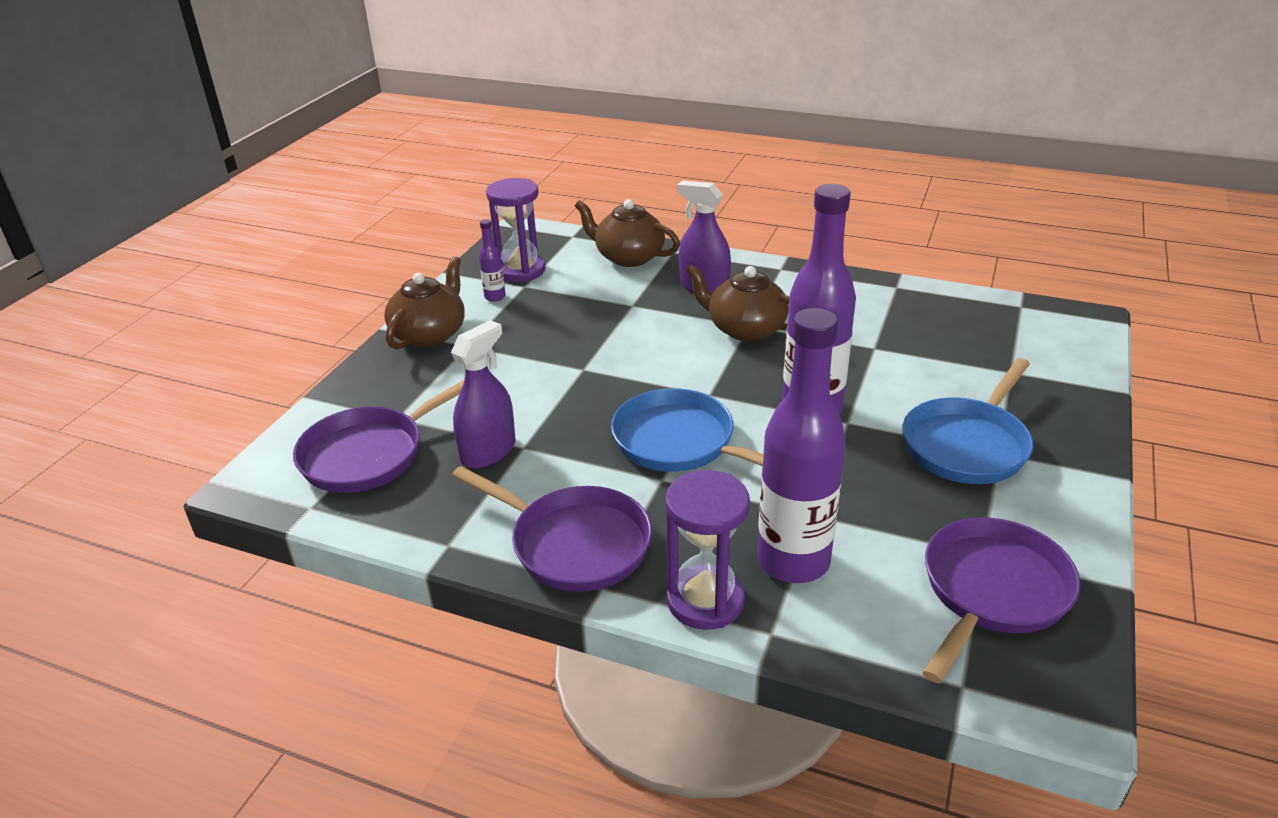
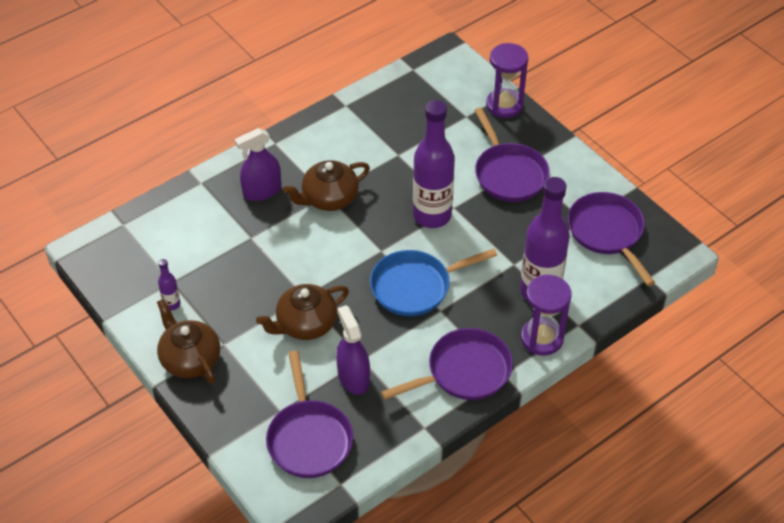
camera: 60 degrees left, 15 degrees up
purple hourglass [486,178,545,282] -> purple hourglass moved to [486,43,528,118]
brown teapot [575,199,680,267] -> brown teapot moved to [256,284,349,340]
blue pan [902,358,1034,484] -> purple pan [474,108,550,202]

